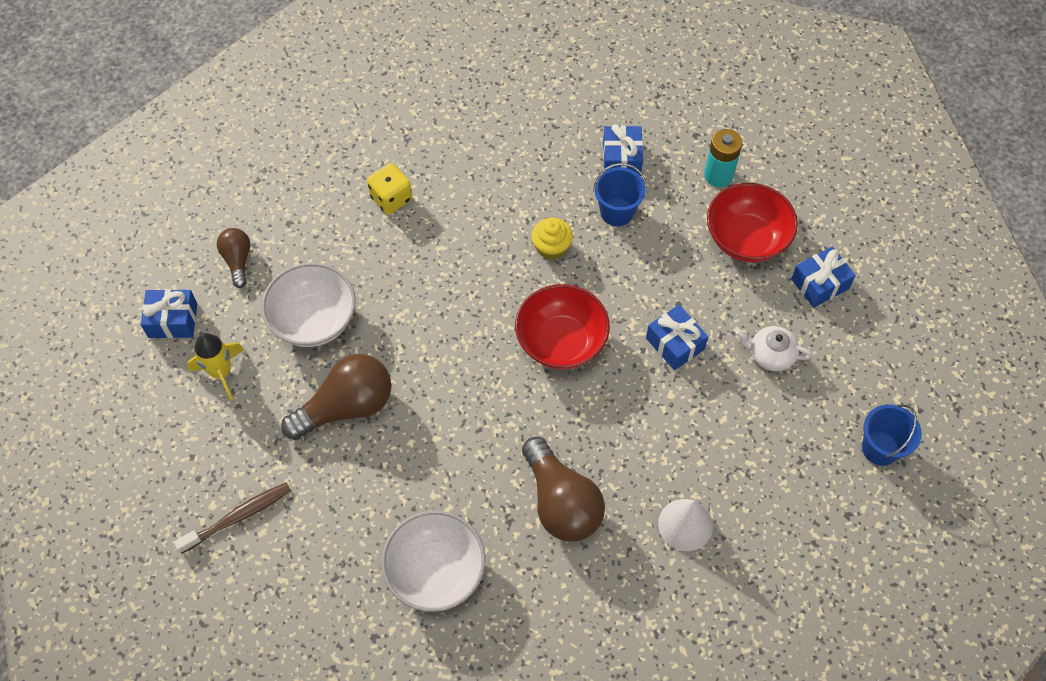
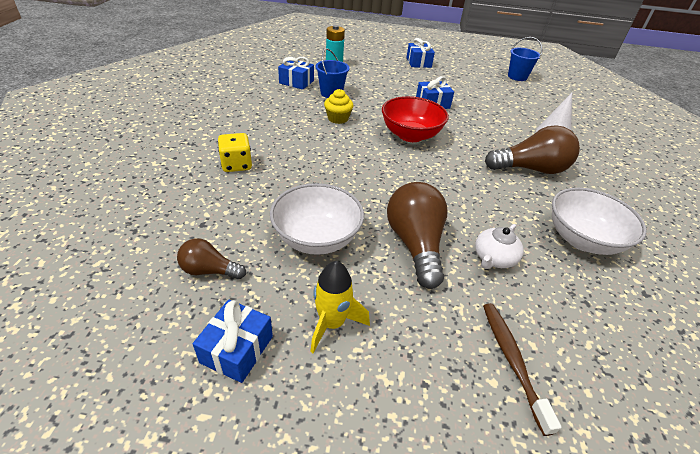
camera: 70 degrees left, 20 degrees down
red bowl [707,183,798,262] -> none
white teapot [736,326,813,371] -> white teapot moved to [475,224,524,269]

